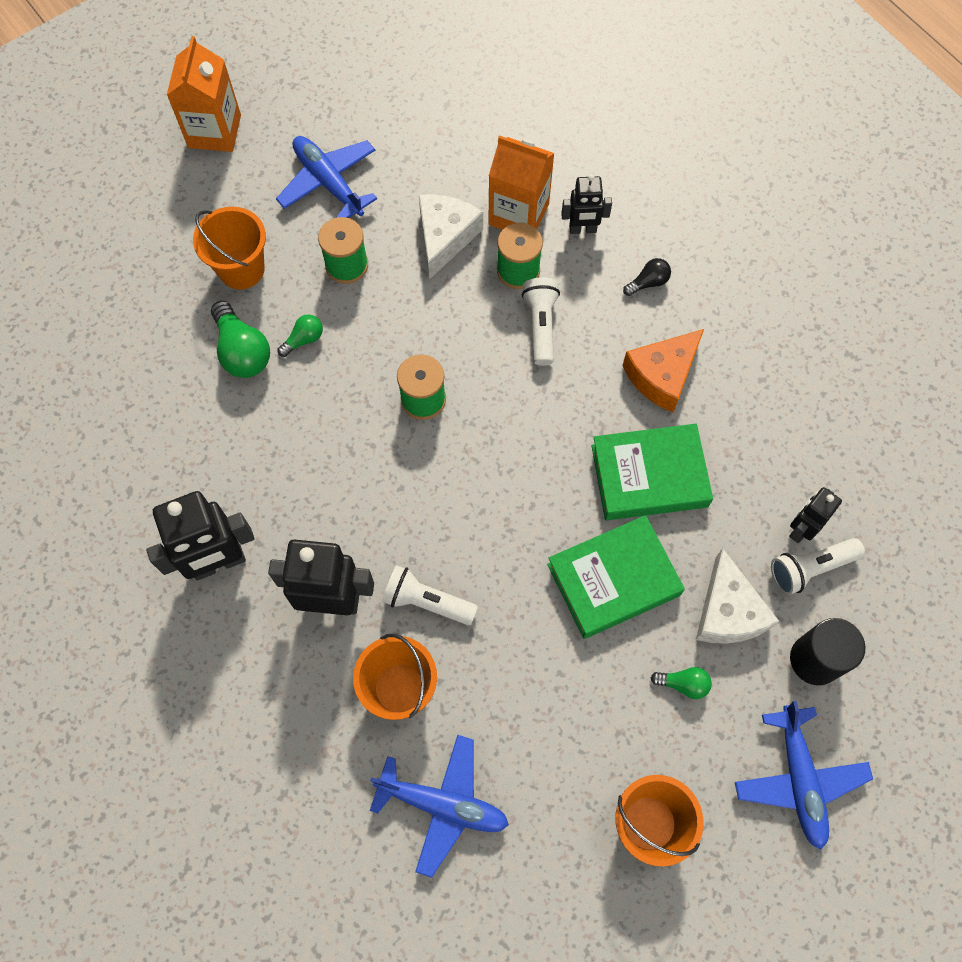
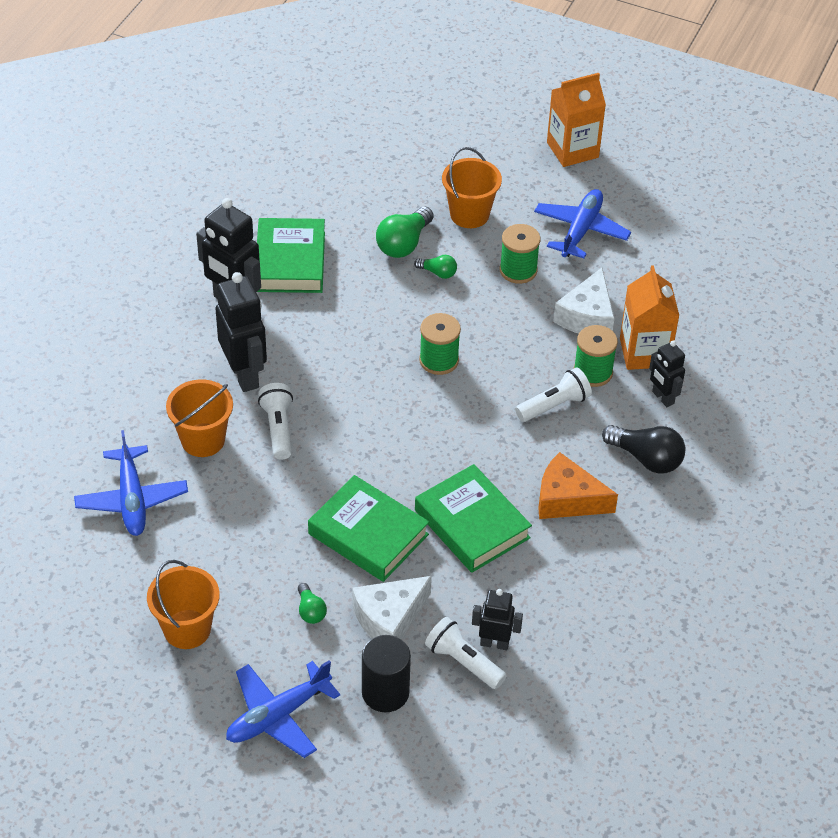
camera: 60 degrees right, 20 degrees down
white cheese [419,194,483,279] -> white cheese turned 120 degrees clockwise [553,268,614,334]
black light bulb [623,258,671,296] -> black light bulb [602,425,686,474], size x1.81
none -> green book [257,218,325,293]

